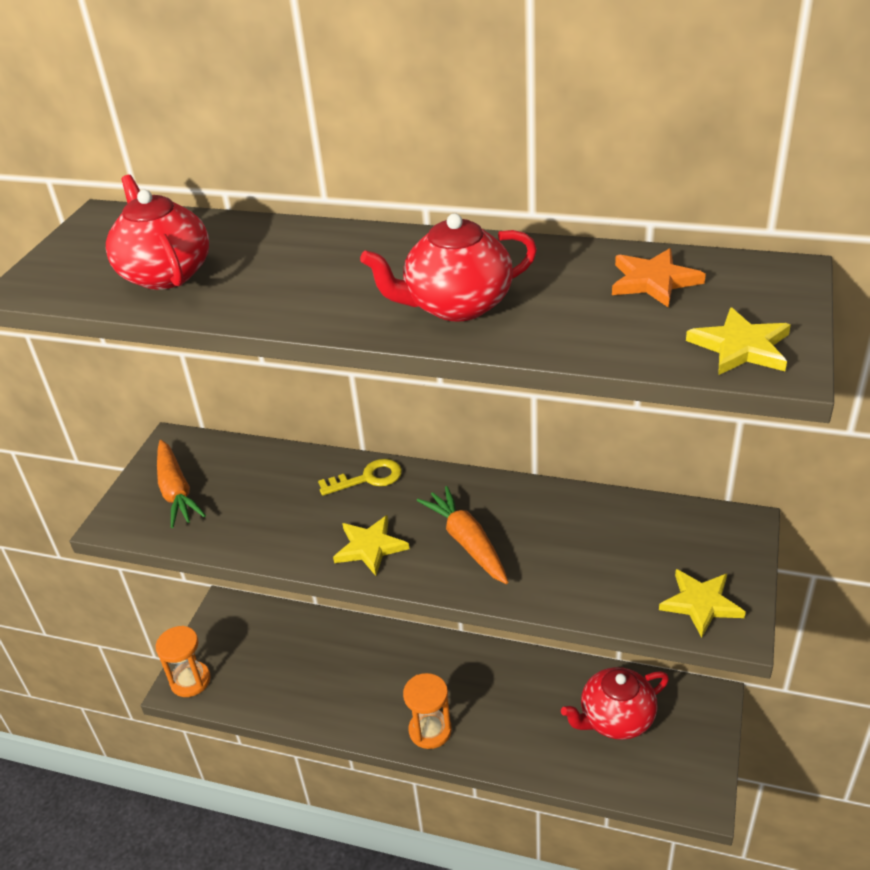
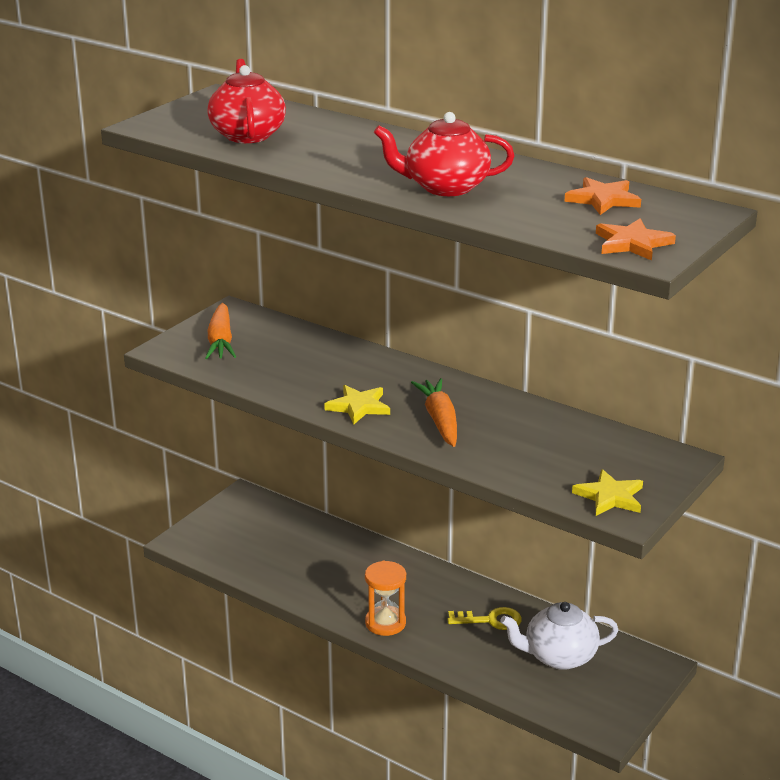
camera: 15 degrees right, 10 degrees down
orange hourglass [156,626,211,697] -> none
yellow key [318,459,402,496] -> yellow key moved to [447,607,522,630]
red teapot [561,667,669,740] -> white teapot [500,602,618,670]
yellow star [686,307,791,375] -> orange star [596,218,676,261]

